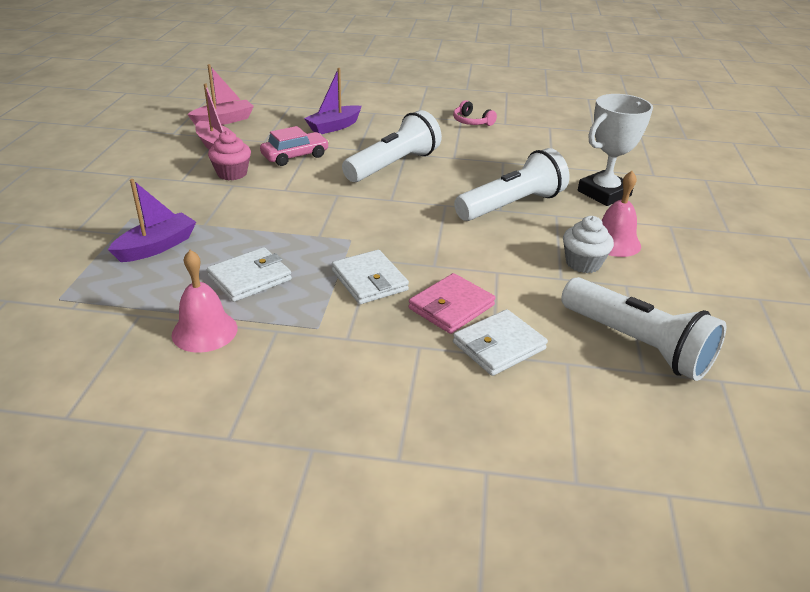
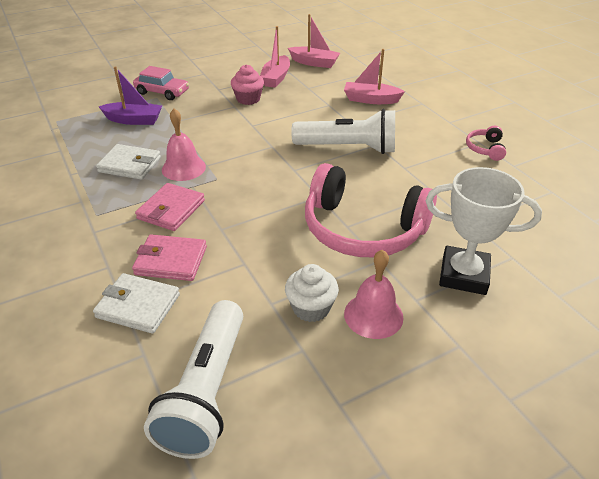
camera: 55 degrees right, 5 degrees up
pink bell [172,250,238,353] -> pink bell moved to [162,108,206,181]
pink car [260,126,329,166] -> pink car moved to [133,66,189,100]
purple boat [304,68,361,134] -> pink boat [344,49,405,104]
white wallet [332,250,409,304] -> pink wallet [135,183,205,231]
white flashlight [454,148,569,221] -> pink headphones [305,163,437,257]

